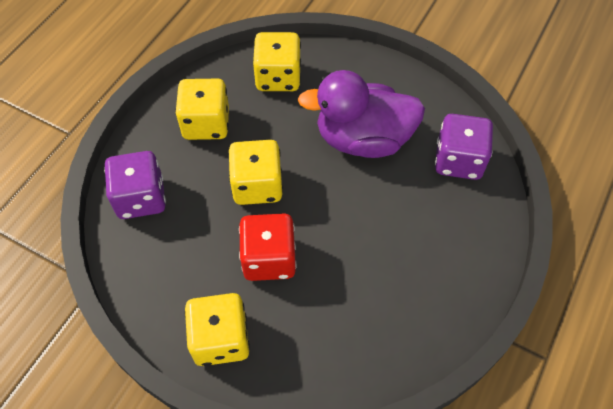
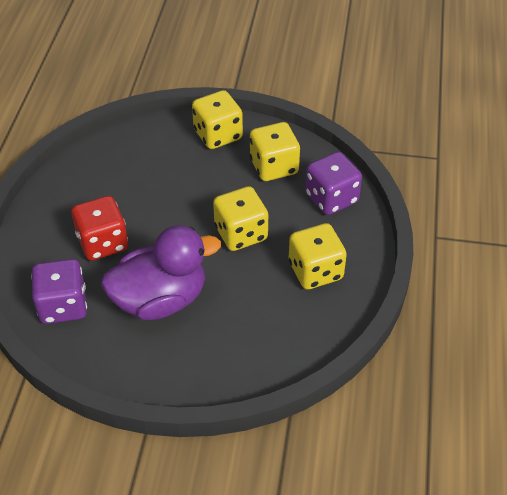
camera: 160 degrees right, 10 degrees down
red dice [239,213,297,281] -> red dice moved to [71,196,128,261]
yellow dice [253,32,301,91] -> yellow dice moved to [250,122,300,181]

